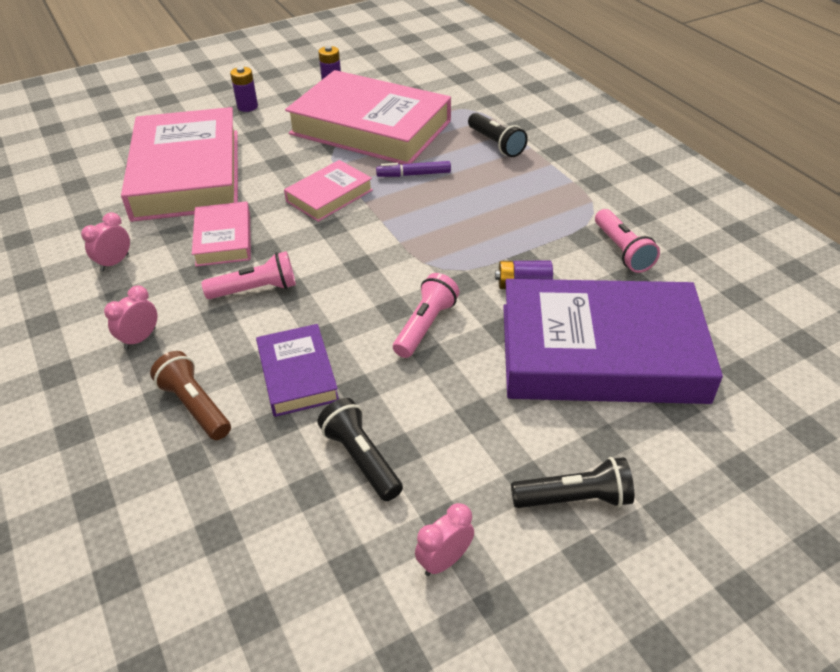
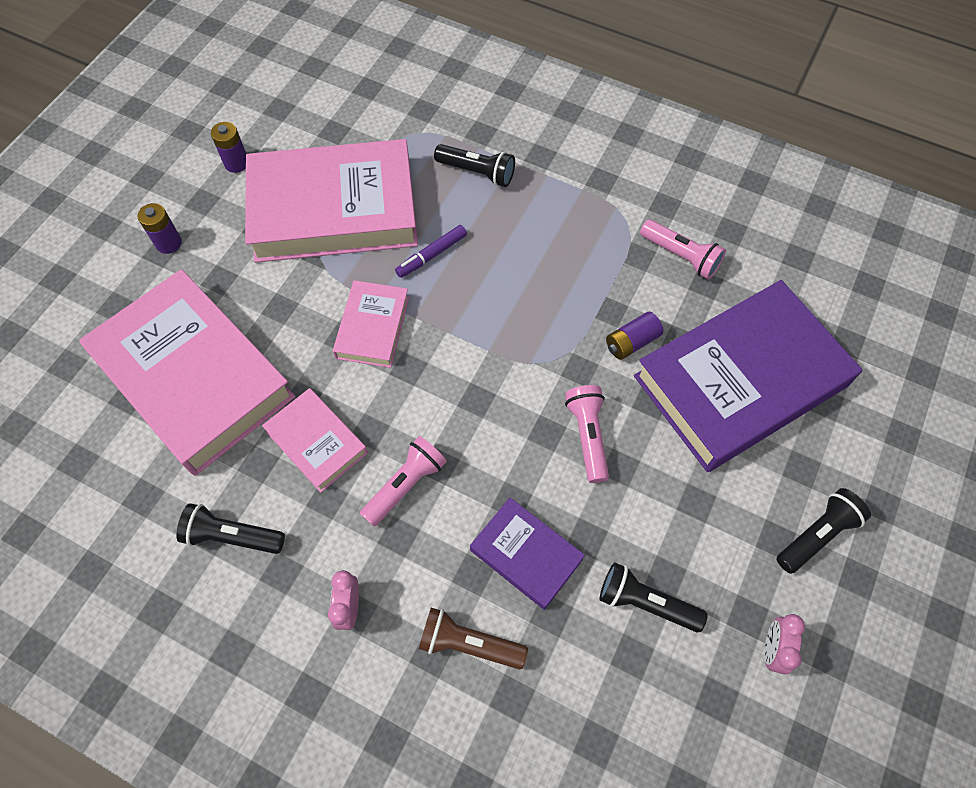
camera: 35 degrees left, 20 degrees up
pink clock [81,212,130,271] -> black flashlight [176,503,285,554]

